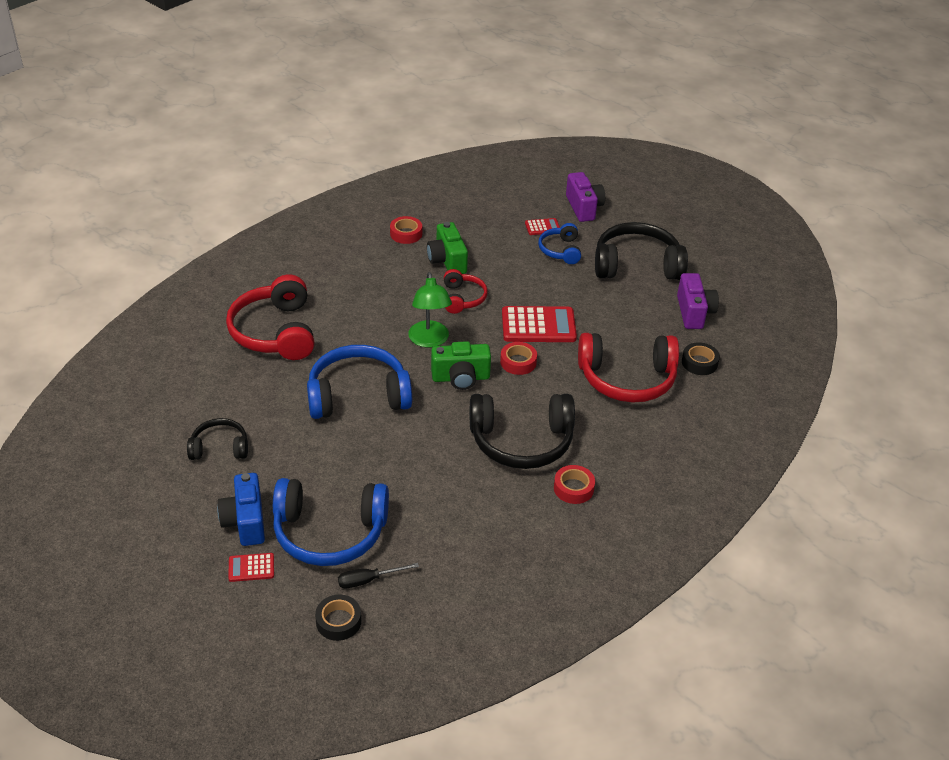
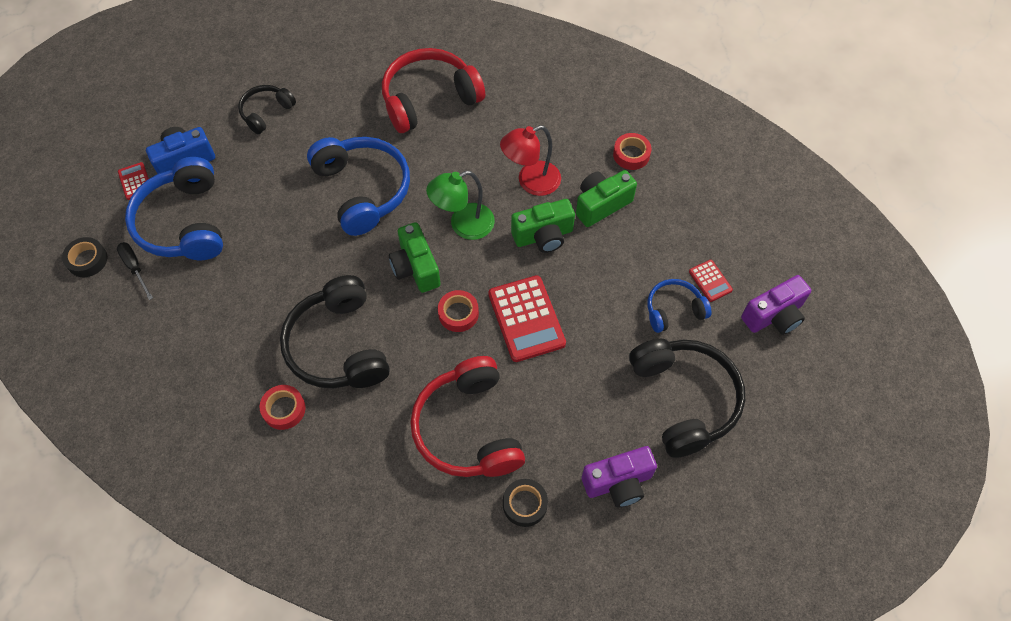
camera: 75 degrees right, 20 degrees up
black headphones [187,418,248,460] -> black headphones turned 120 degrees counterclockwise [238,85,296,134]
red headphones [444,269,488,314] -> green camera [511,199,575,253]
none -> red lamp [500,125,561,196]

